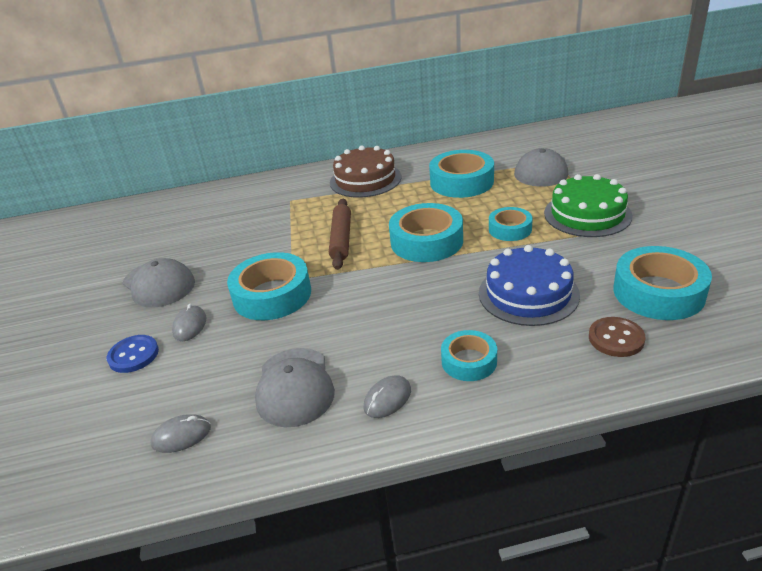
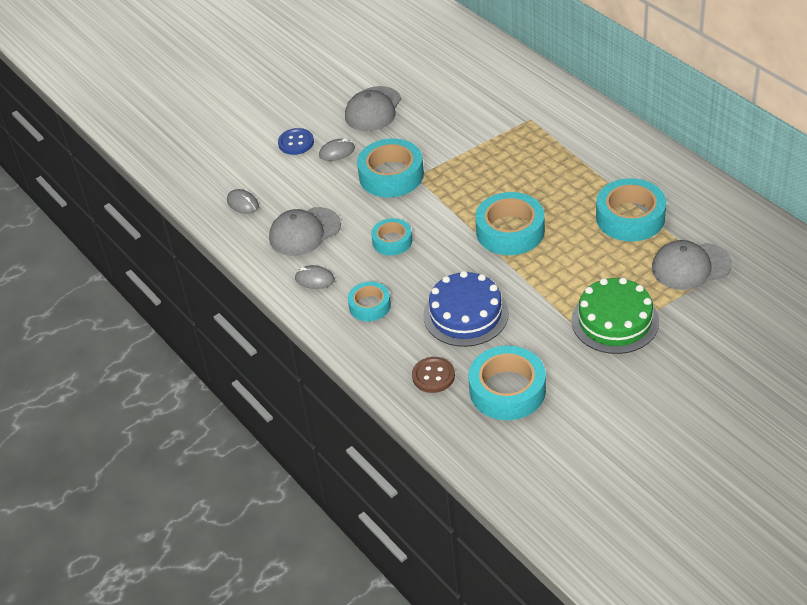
camera: 65 degrees right, 10 degrees up
brown rolling pin [329,199,351,270] -> none
brown cake [330,145,401,198] -> none
turquoise tape [489,207,533,241] -> turquoise tape moved to [371,218,412,256]

